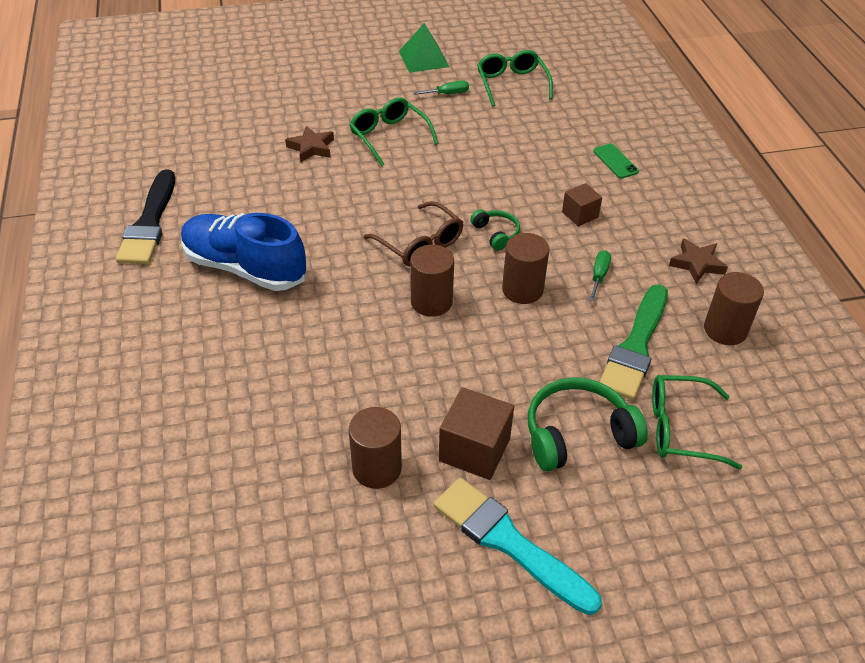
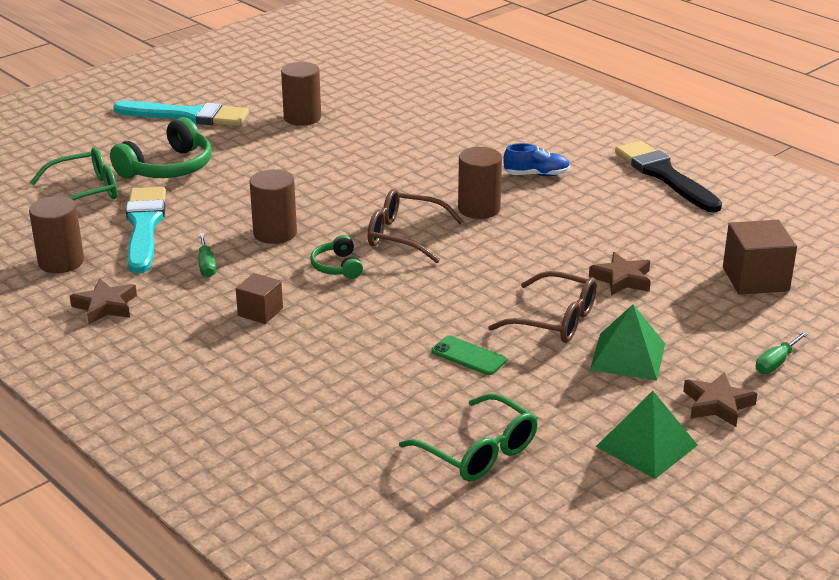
camera: 150 degrees right, 15 degrees down
blue shoe [181,213,307,291] -> blue shoe [503,143,570,176], size x0.47
green glasses [350,97,438,166] -> brown glasses [488,271,597,343]
brown cylinder [410,245,454,317] -> brown cylinder moved to [458,147,502,219]
green screwdriver [413,80,469,95] -> green screwdriver moved to [756,331,809,374]
brown cube [439,387,514,480] -> brown cube moved to [723,220,797,295]
green headphones [470,210,520,250] -> green headphones turned 45 degrees clockwise [310,235,363,279]
green phone [593,144,639,178] -> green phone moved to [432,336,506,375]
green brush [599,284,668,400] -> turquoise brush [126,187,166,273]
none -> green pyramid [590,304,665,380]
none -> brown star [683,372,758,427]

